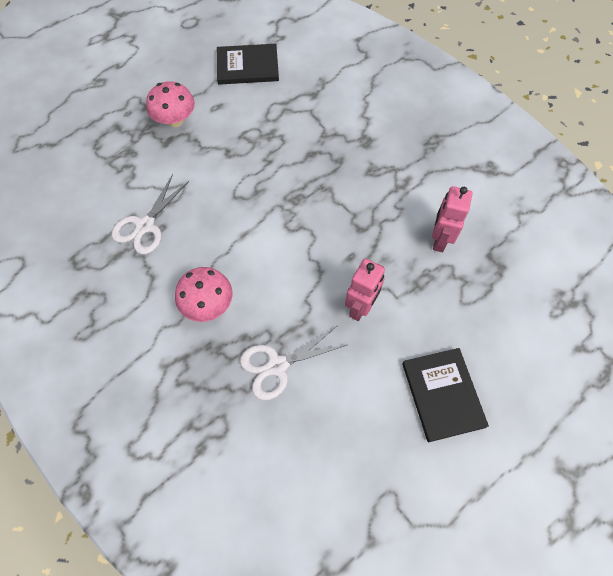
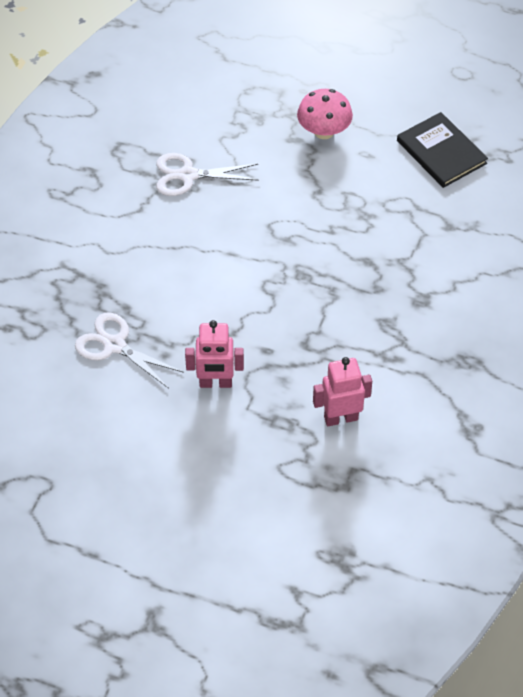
camera: 60 degrees right, 10 degrees down
pink mushroom [175,267,233,322] -> none
black book [402,348,489,442] -> none

